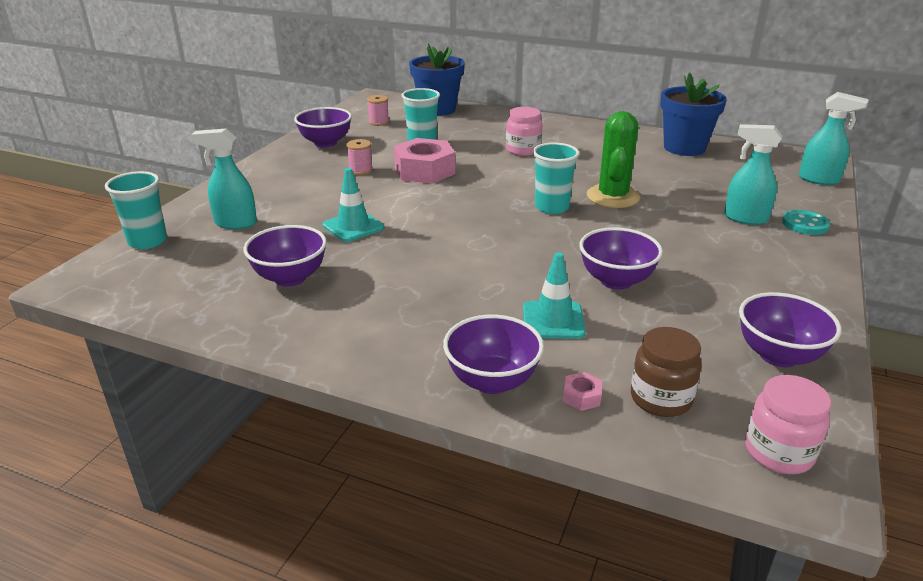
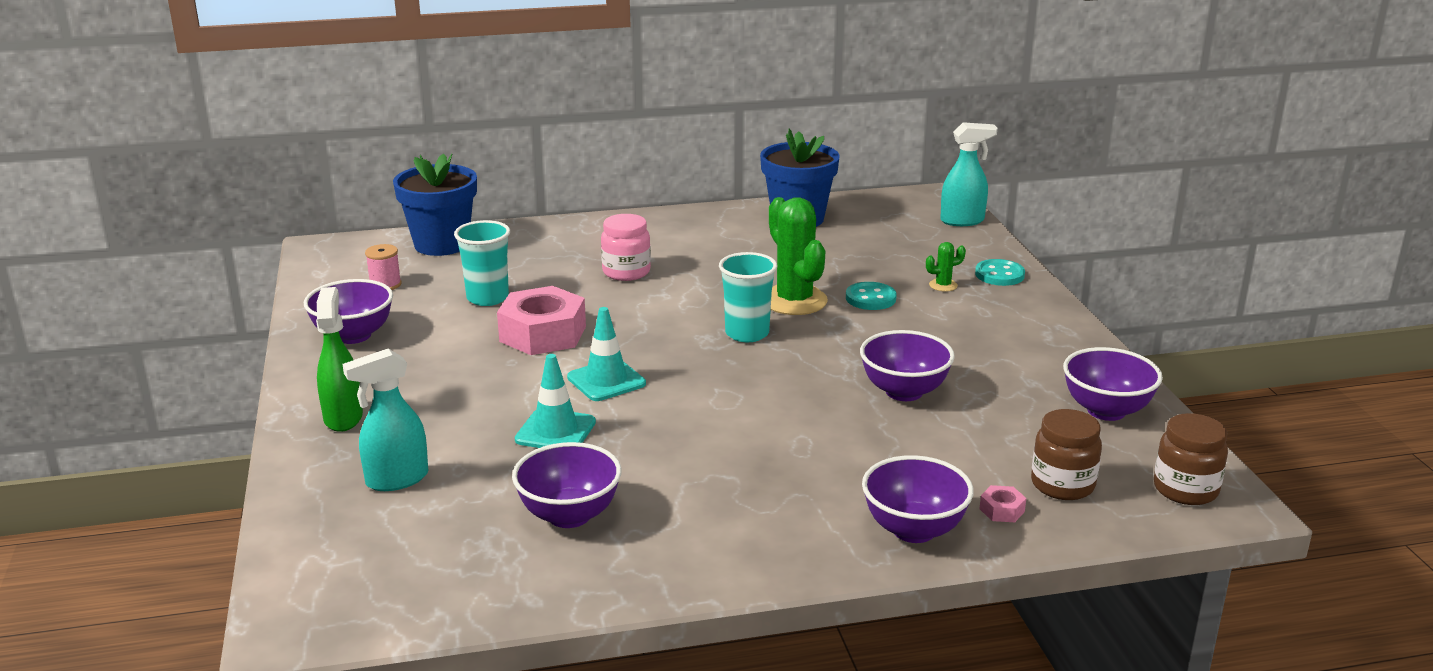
camera: 35 degrees left, 5 degrees down
turquoise cup [105,171,167,249] -> none
pink spool [347,139,373,175] -> none
turquoise traffic cone [523,252,586,339] -> turquoise traffic cone moved to [567,307,646,401]
turquoise spray bottle [724,124,782,225] -> green cactus [926,242,966,292]
pink jar [745,375,831,474] -> brown jar [1154,413,1228,505]
none -> green spray bottle [316,287,363,432]
none -> turquoise button [846,282,897,310]

